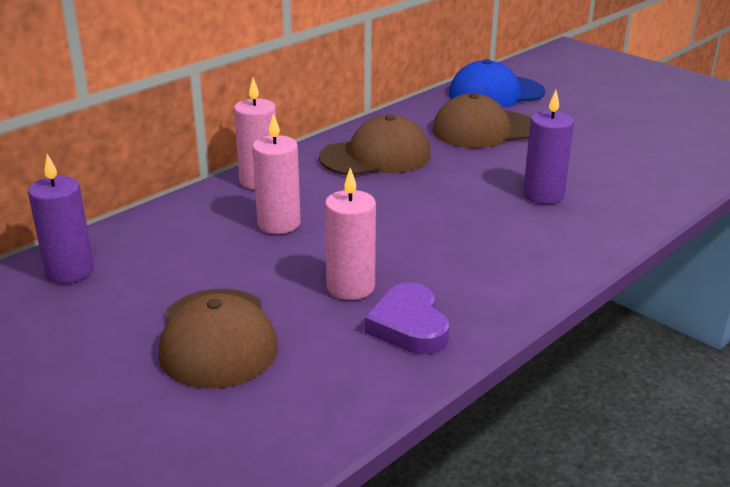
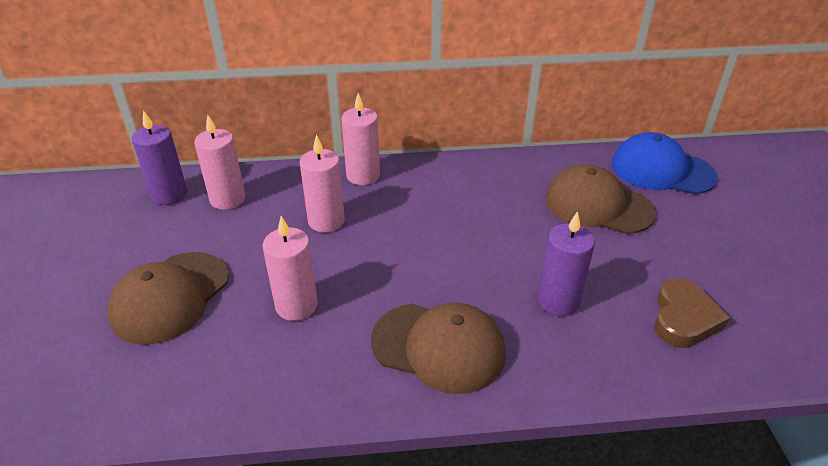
camera: 40 degrees right, 10 degrees up
brown cap [319,115,431,176] -> brown cap moved to [371,303,506,394]
purple heart [364,283,450,355] -> none
none -> pink candle [194,115,245,210]
none -> brown heart [654,278,730,348]

